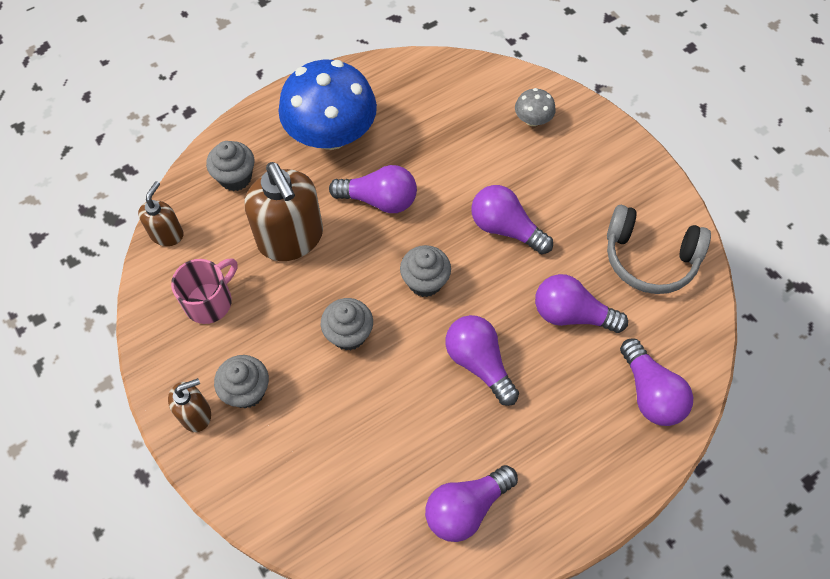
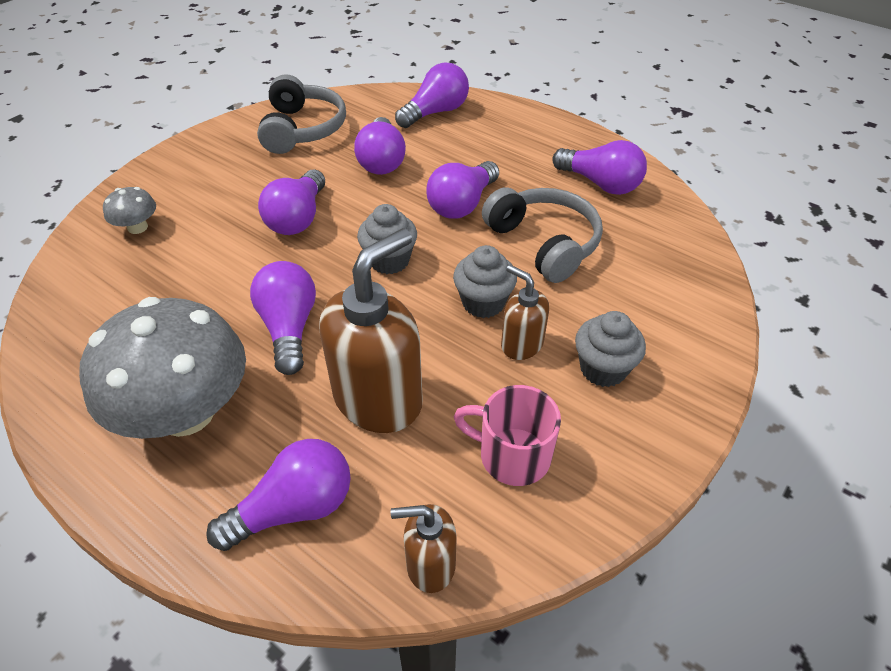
camera: 110 degrees left, 15 degrees down
brown soap dispenser [168,378,211,432] -> brown soap dispenser moved to [501,265,549,360]
grey cupcake [206,141,254,191] -> purple light bulb [206,439,351,551]
blue mushroom [278,60,377,150] -> grey mushroom [79,297,246,439]
none -> grey headphones [482,187,603,283]

